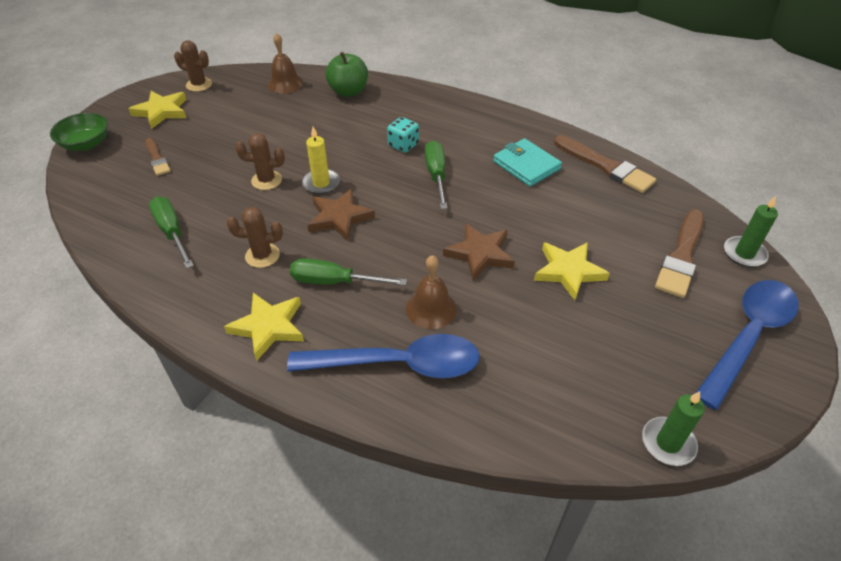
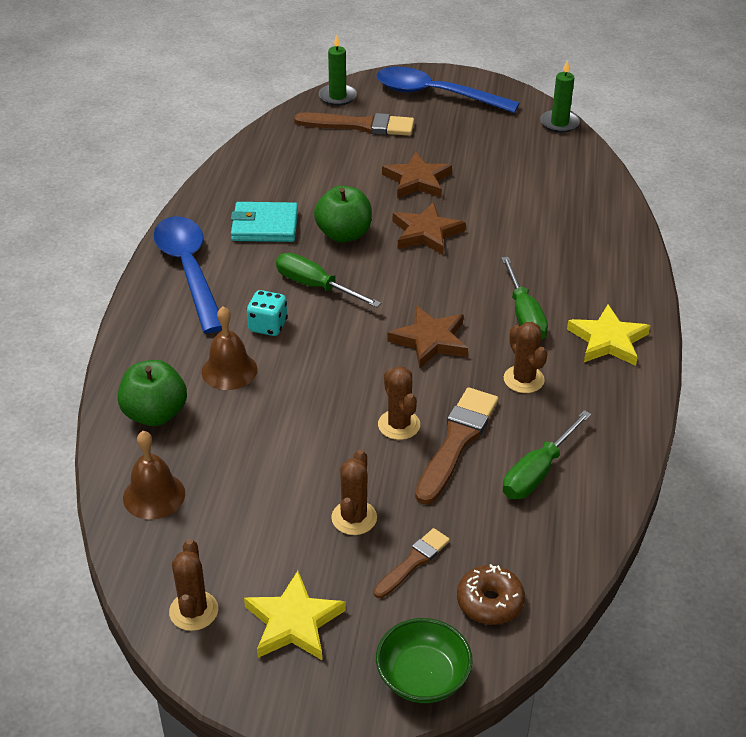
camera: 110 degrees left, 5 degrees down
blue spoon [287,334,480,378] -> blue spoon moved to [153,216,222,333]
yellow candle [302,127,340,194] -> none
brown bell [406,255,457,329] -> brown bell moved to [201,306,258,390]
green screwdriver [425,140,447,209] -> green screwdriver turned 60 degrees clockwise [276,253,381,307]
turquoise wallet [493,138,562,187] -> turquoise wallet turned 60 degrees clockwise [231,202,298,242]
yellow star [534,242,610,300] -> brown star [382,152,452,198]
brown brush [554,135,656,193] -> brown brush moved to [415,387,498,505]
none -> green apple [314,186,372,243]
none -> brown cactus [331,450,377,535]
none -> brown donut [457,564,525,625]

